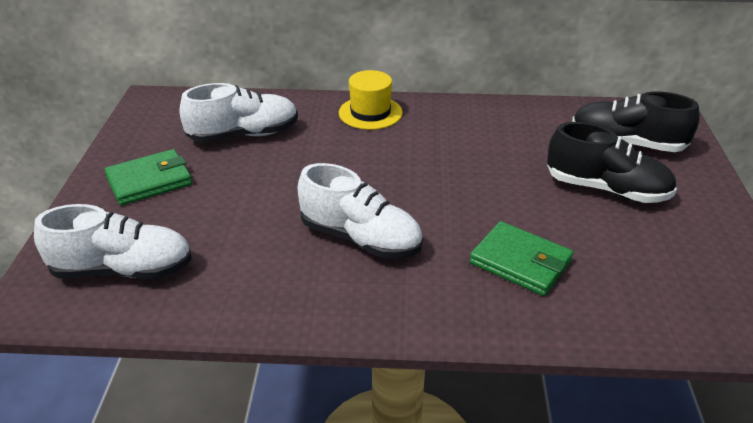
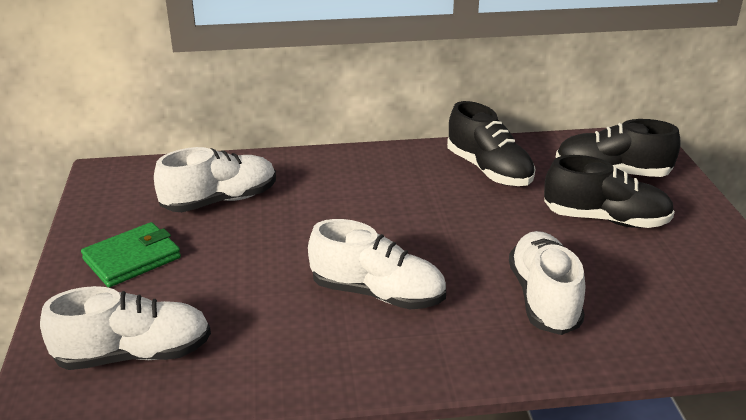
camera: 10 degrees left, 5 degrees down
yellow hat [339,70,403,130] -> none
green wallet [470,221,574,296] -> white shoe [509,231,585,335]
none -> black shoe [447,101,535,186]

